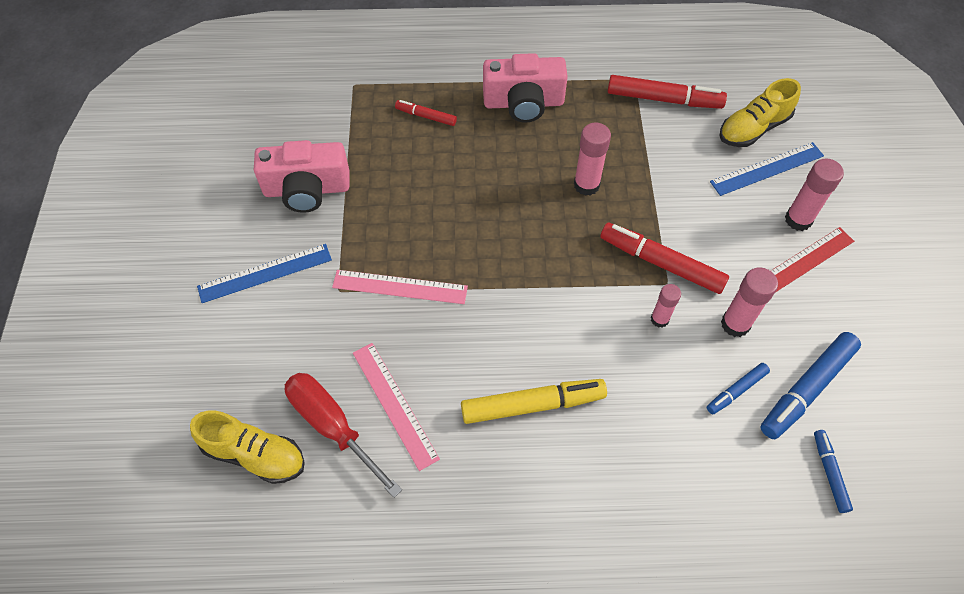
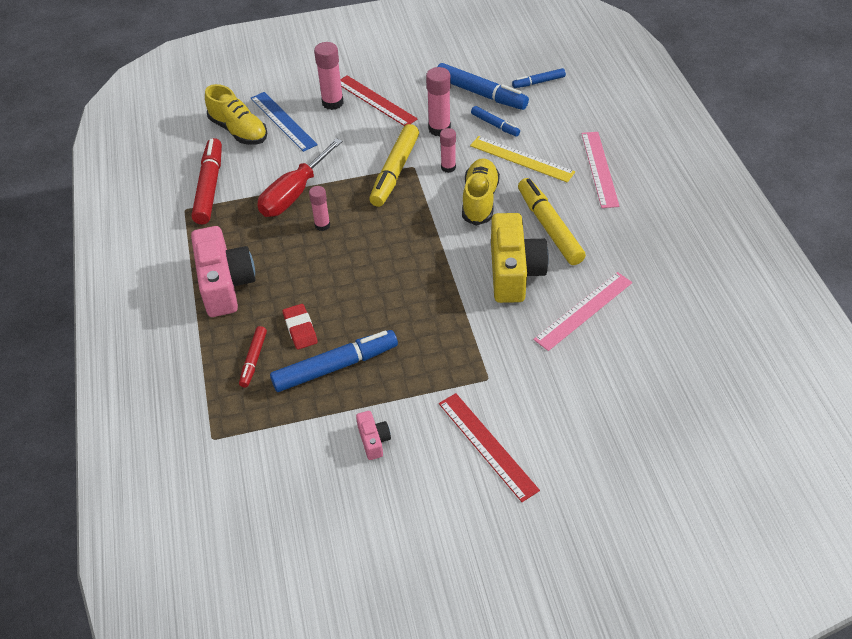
camera: 100 degrees left, 10 degrees down
yellow shoe [190,411,305,484] -> yellow shoe moved to [462,158,500,226]
blue ruler [197,244,332,303] -> red ruler [439,393,540,502]
pink camera [254,140,350,213] -> pink camera [356,411,391,460], size x0.46
red screwdriver [285,373,402,498] -> red screwdriver moved to [257,138,342,217]
pink ruler [332,270,468,304] -> pink ruler moved to [581,132,619,208]
pink glue stick [574,123,611,196] -> pink glue stick [309,186,330,231], size x0.64
red marker [600,223,729,294] -> yellow marker [369,124,419,207]
none -> blue marker [270,330,398,392]
none -> red eraser [283,304,318,350]
none -> yellow ruler [470,136,575,183]
none -> yellow camera [491,213,549,303]

